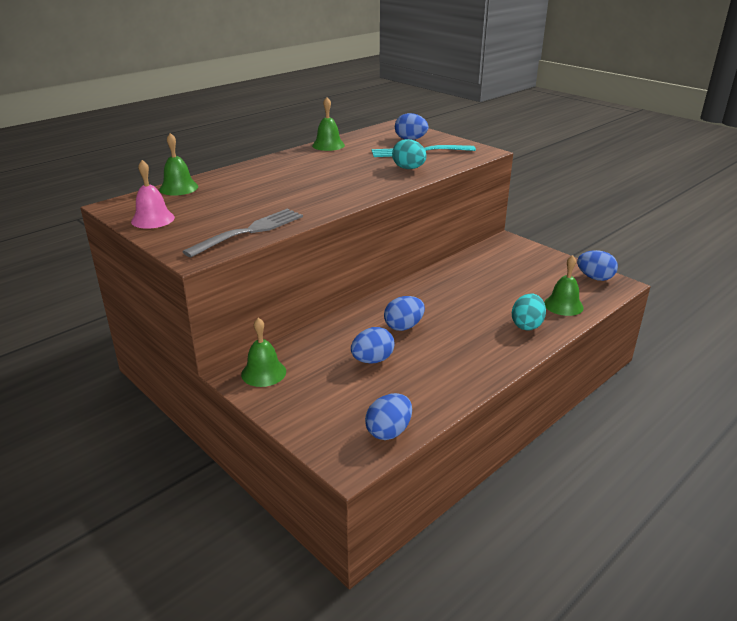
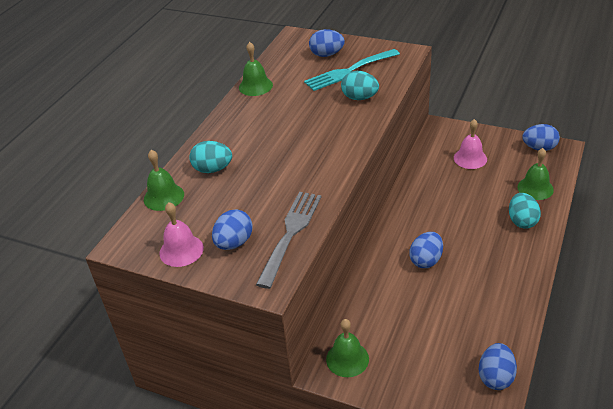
camera: 20 degrees left, 10 degrees up
blue egg [351,327,395,364] -> blue egg moved to [212,209,253,250]
none -> turquoise egg [189,141,232,173]
none -> pink bell [454,119,487,169]

